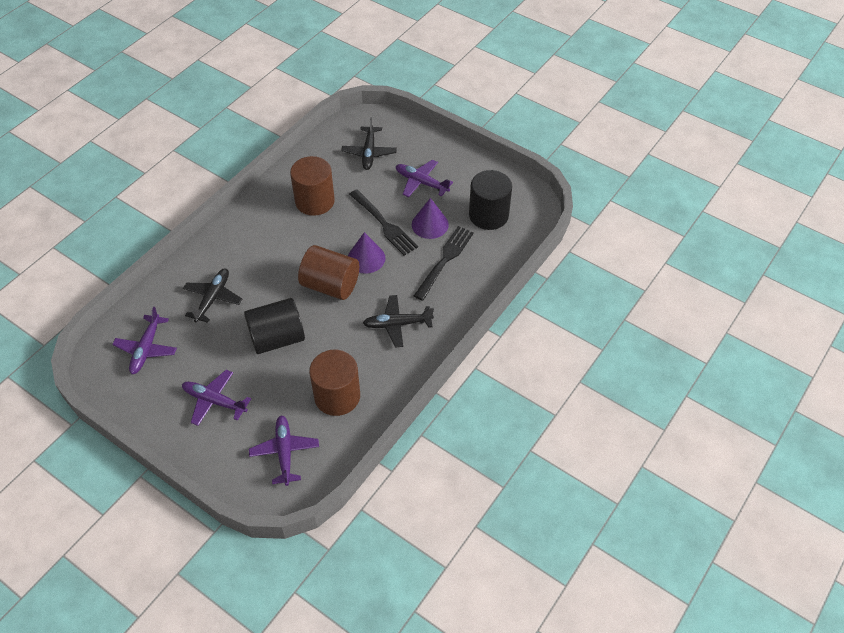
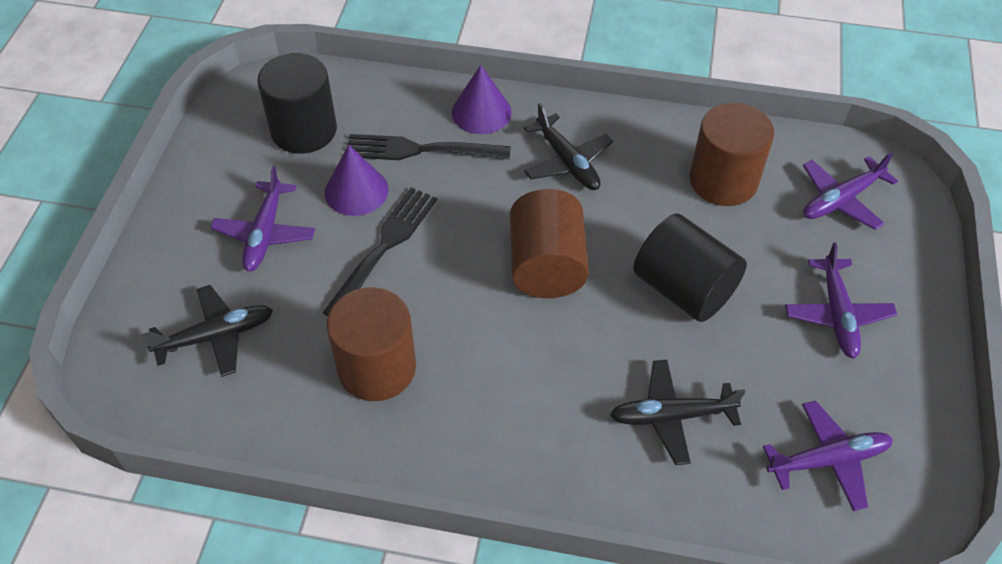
camera: 115 degrees left, 0 degrees up
purple cone [348,232,385,274] -> purple cone moved to [452,65,512,134]

